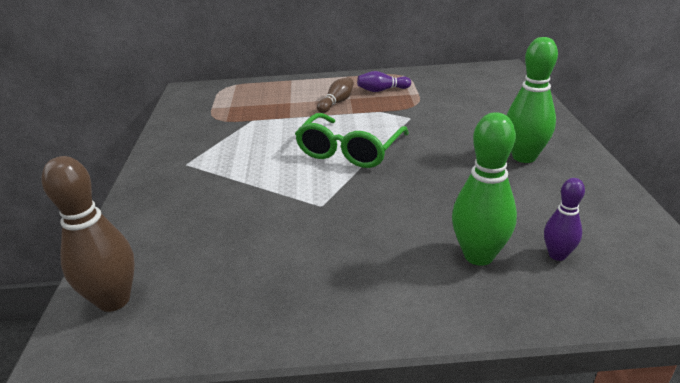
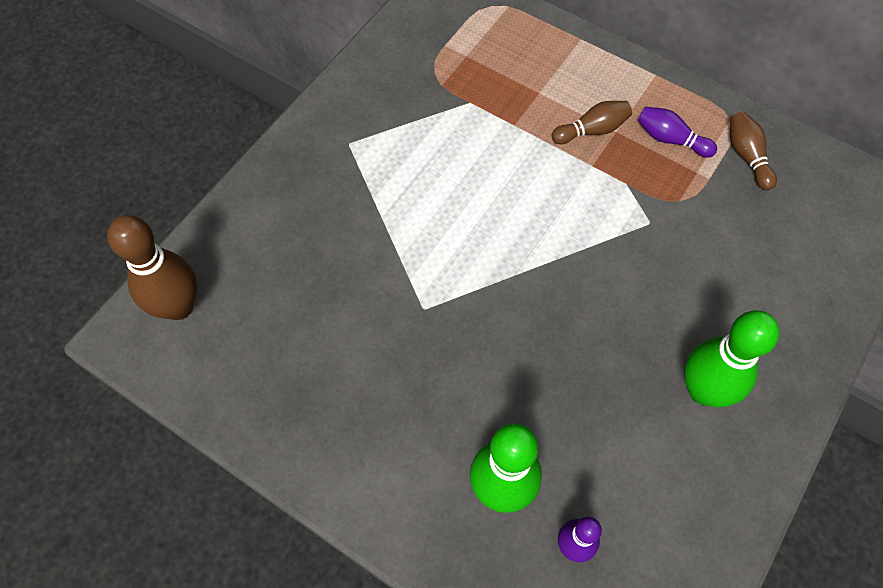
camera: 35 degrees right, 30 degrees up
green glasses [295,113,409,168] -> none
none -> brown bowling pin [730,112,777,191]

